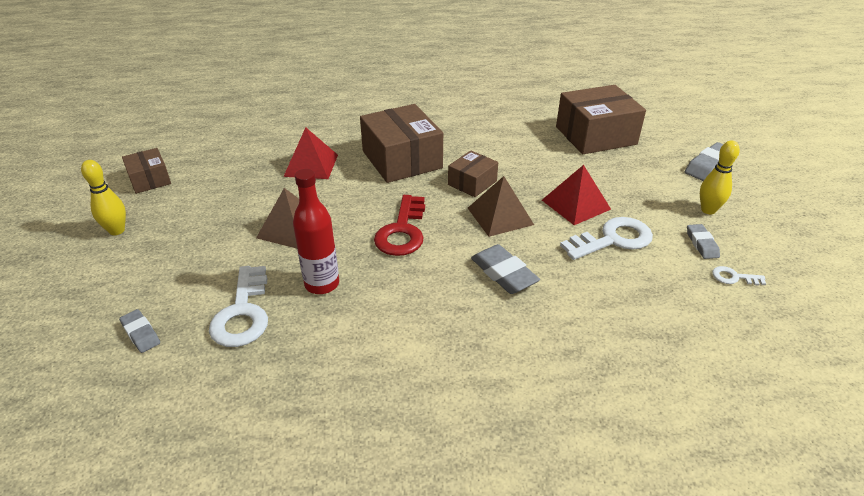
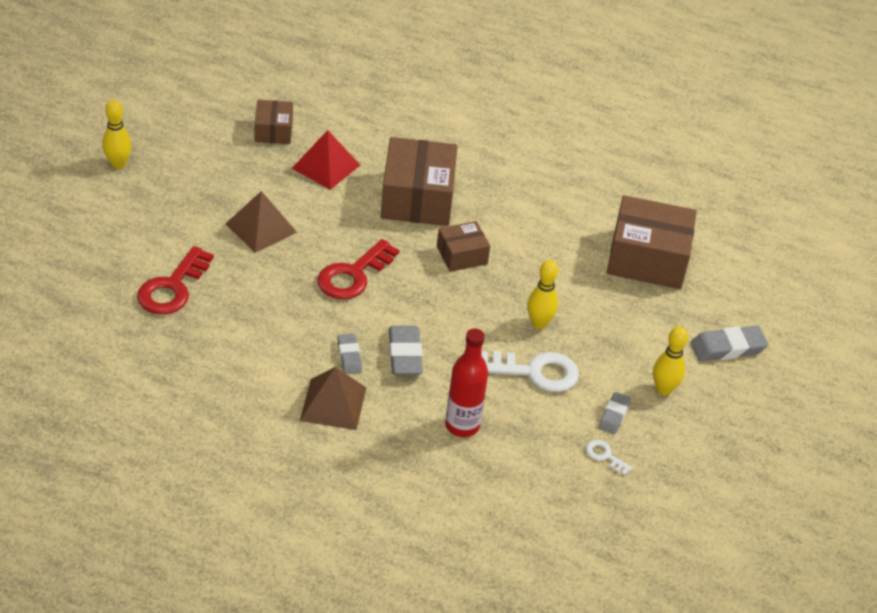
camera: 25 degrees right, 5 degrees up
grey eraser [119,309,160,353] -> grey eraser moved to [337,334,362,374]
brown box [122,148,171,194] -> brown box moved to [255,100,293,144]
white key [209,266,268,347] -> red key [137,246,214,314]
red bottle [293,169,339,294] -> red bottle moved to [445,328,488,437]
brown pyramid [468,176,534,237] -> brown pyramid moved to [300,367,366,430]
red pyramid [542,165,611,225] -> yellow bowling pin [527,260,558,329]

